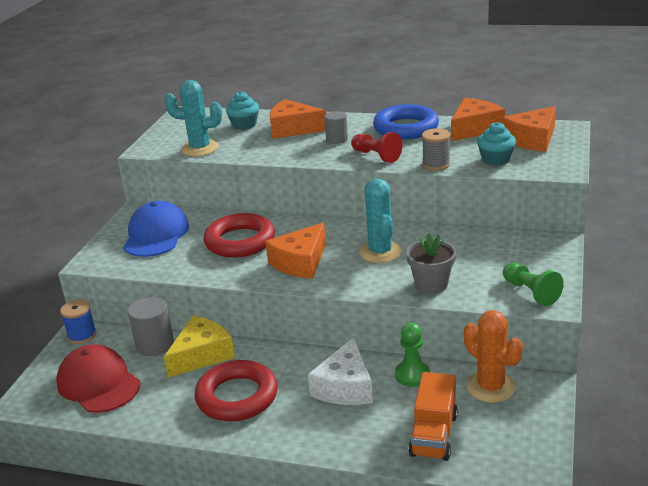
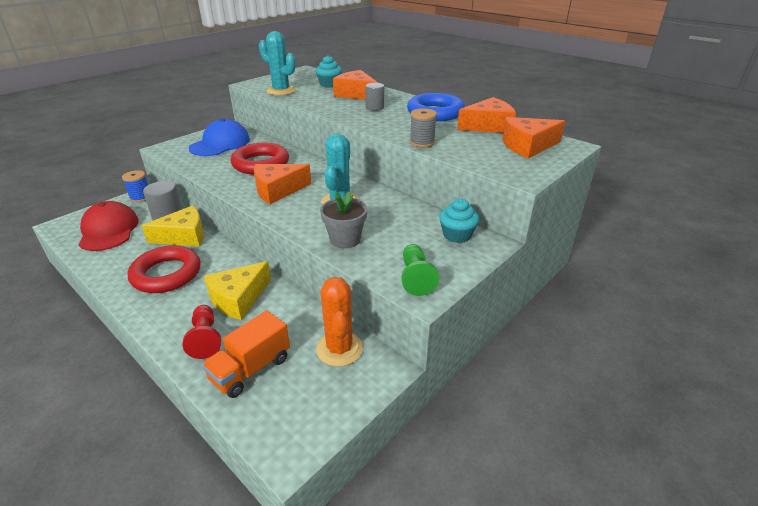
camera: 25 degrees right, 5 degrees up
white cheese [308,337,373,405] -> yellow cheese [204,261,271,320]
red pawn [351,132,402,163] -> red pawn moved to [183,305,221,359]
green pawn [395,323,430,387] -> none
turquoise cupcake [477,122,516,166] -> turquoise cupcake moved to [439,198,479,243]

